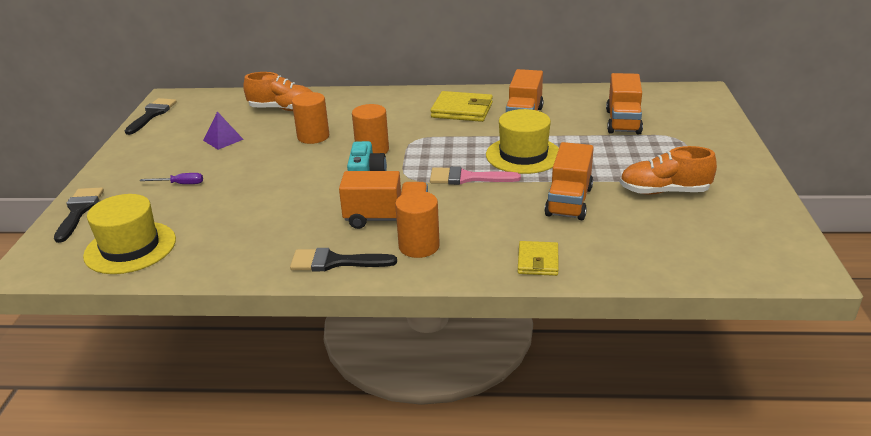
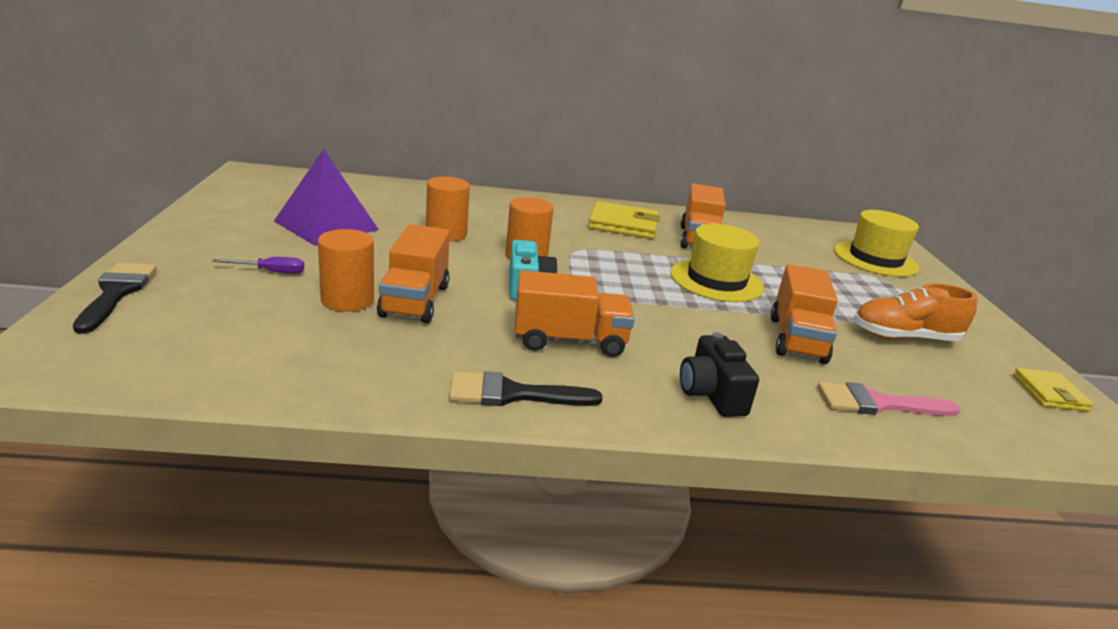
camera: 10 degrees left, 5 degrees down
yellow hat [83,194,176,274] -> yellow hat moved to [834,210,919,277]
black brush [125,98,177,135] -> none
purple pyramid [203,112,244,150] -> purple pyramid [274,149,379,246], size x1.90
orange shoe [243,72,312,111] -> none
orange cylinder [395,191,440,258] -> orange cylinder moved to [318,229,374,312]
pink brush [430,166,521,185] -> pink brush moved to [818,382,961,416]
yellow wallet [518,241,559,276] -> yellow wallet moved to [1013,368,1094,412]
orange truck [606,73,643,134] -> orange truck moved to [377,224,450,323]
none -> black camera [680,332,759,417]

